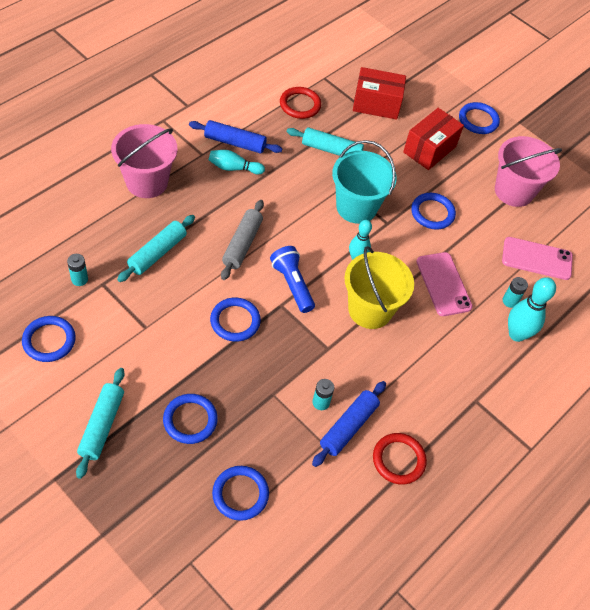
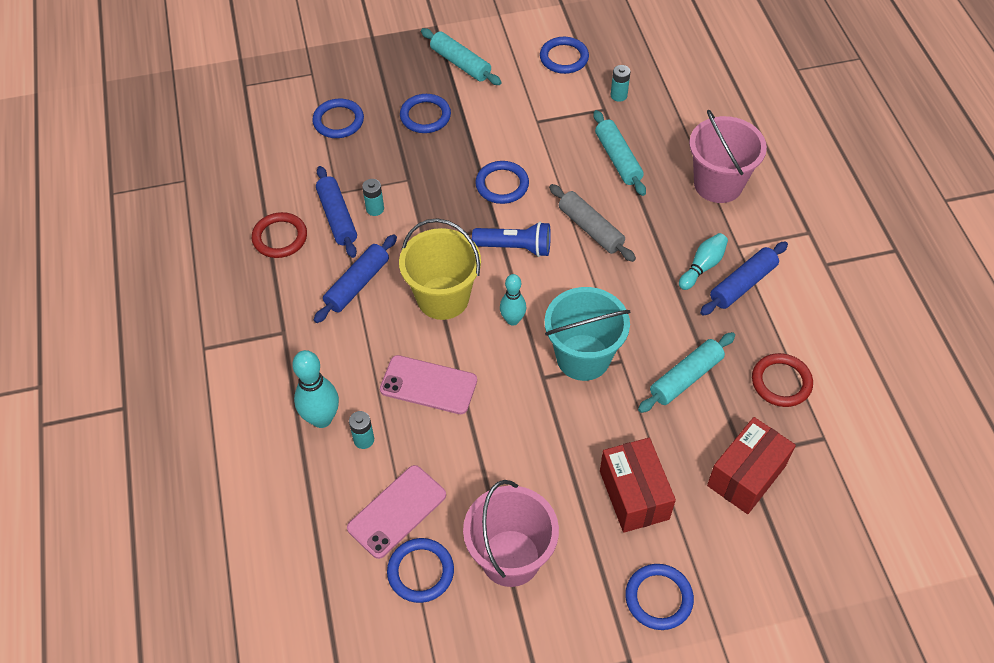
camera: 130 degrees right, 0 degrees up
blue ring [411,193,456,230] -> blue ring moved to [387,538,454,603]
none -> blue rolling pin [314,234,397,323]

